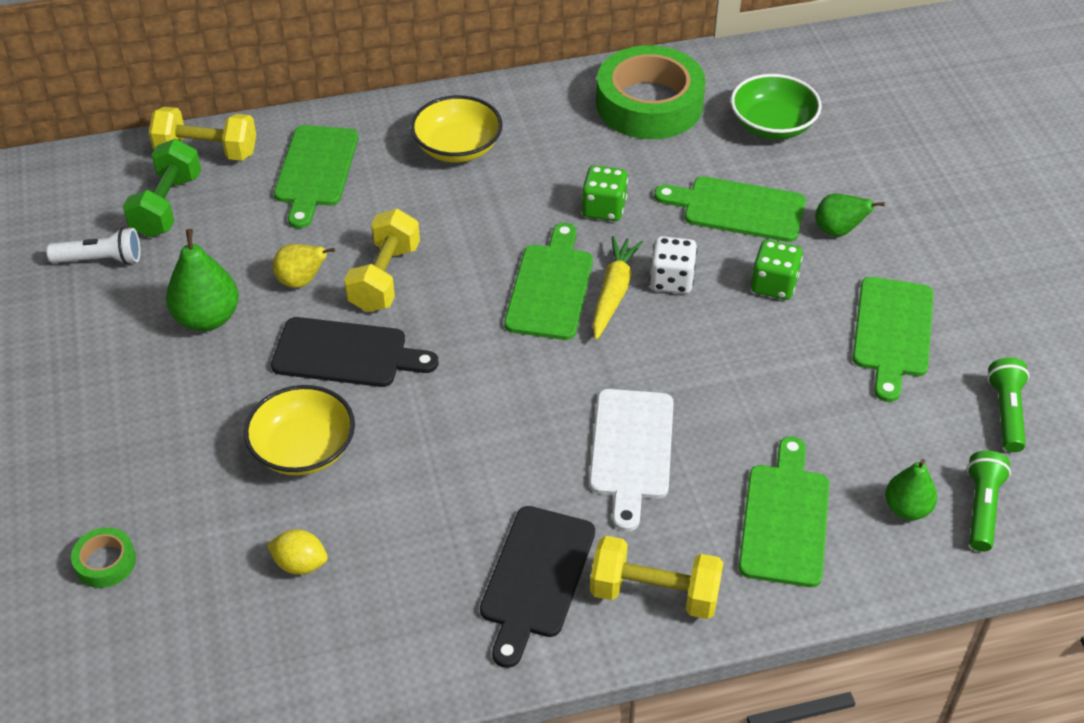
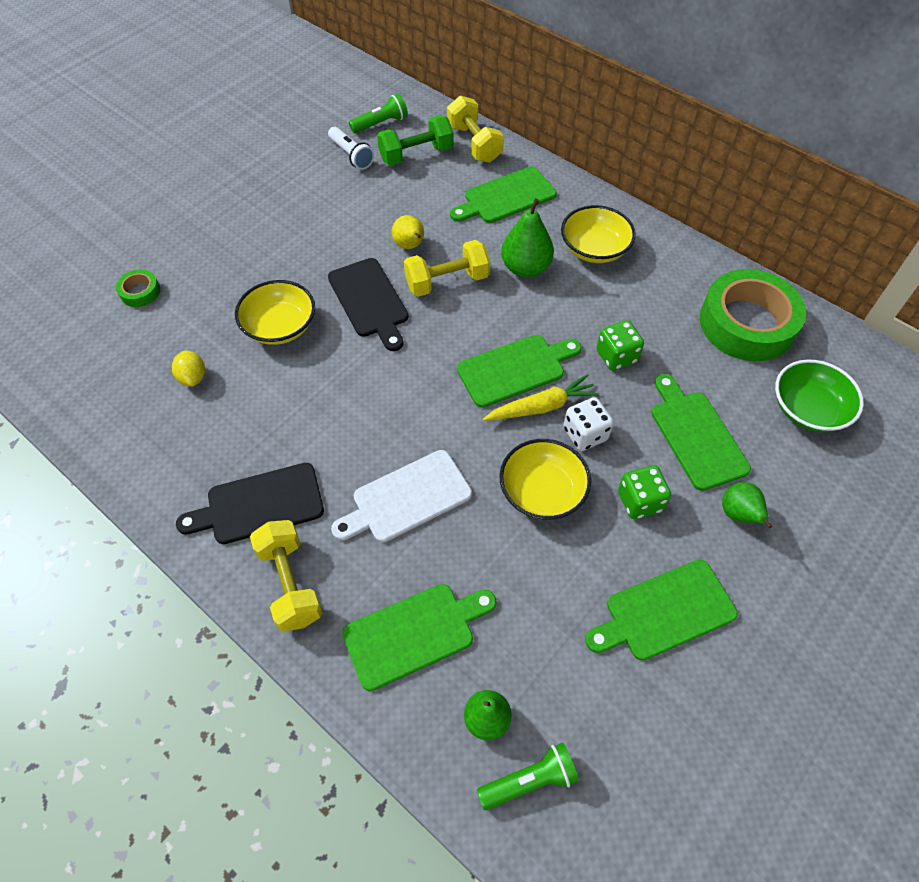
camera: 55 degrees right, 10 degrees up
green pear [166,229,239,331] -> green pear moved to [501,198,554,278]
green flashlight [987,358,1030,452] -> green flashlight moved to [349,94,408,133]
none -> yellow bowl [499,439,591,520]

